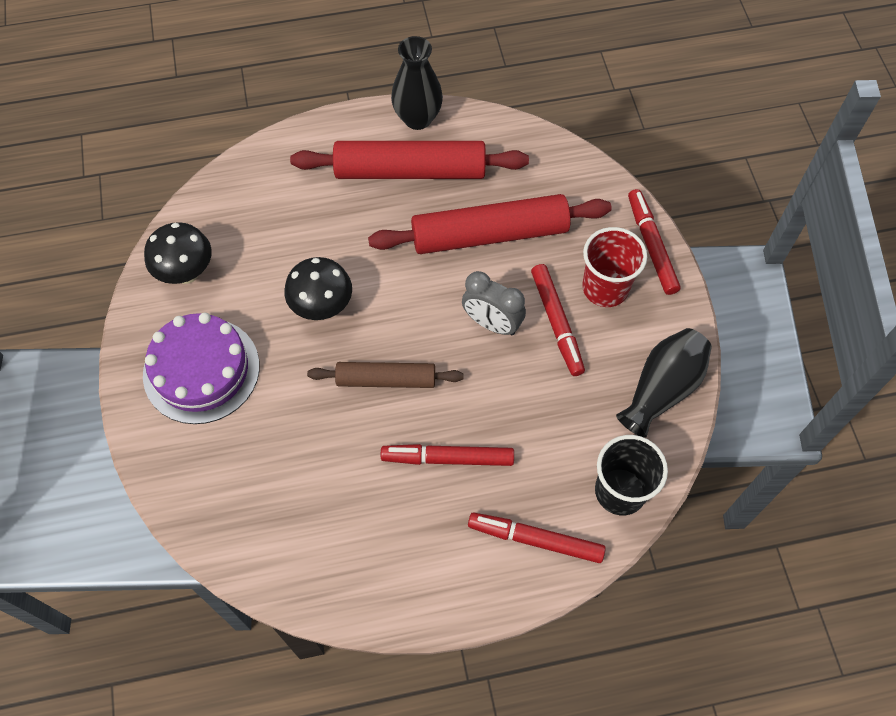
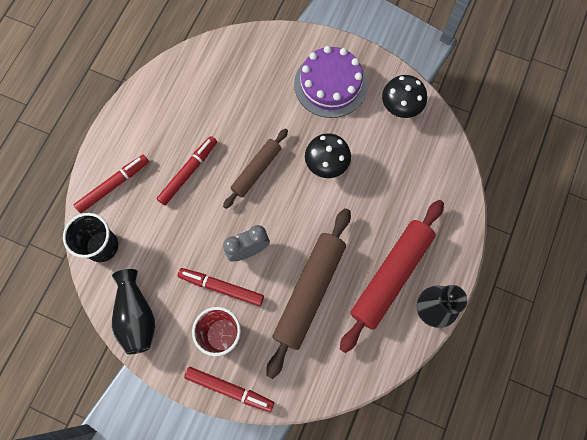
camera: 125 degrees right, 10 degrees up
red rolling pin [368,194,612,254] -> brown rolling pin [266,208,351,379]

